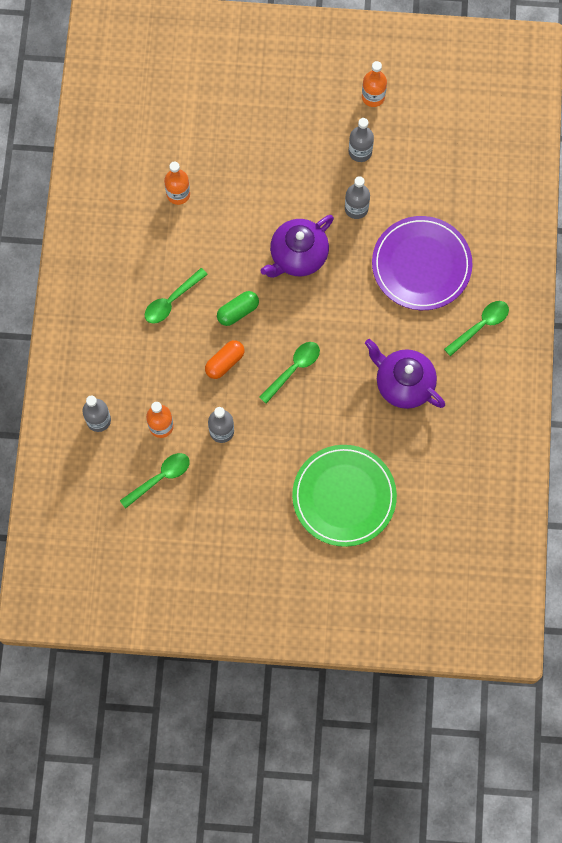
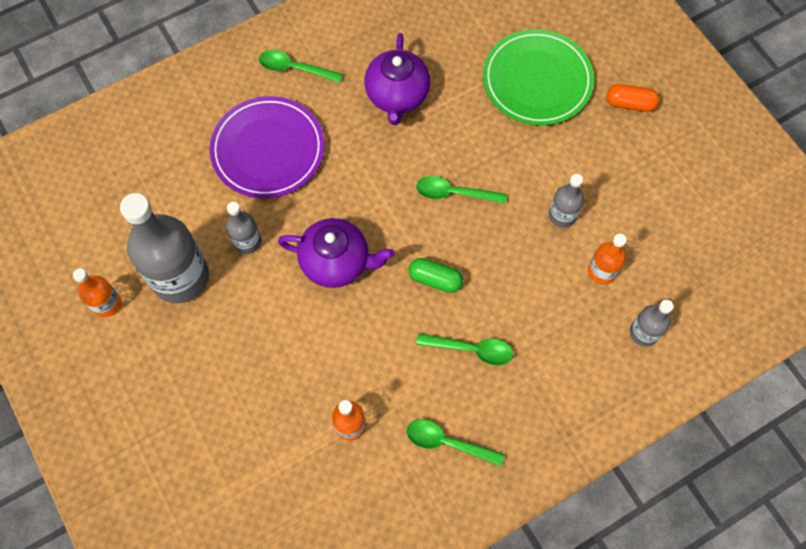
camera: 125 degrees left, 5 degrees down
green spoon [120,453,190,509] -> green spoon moved to [407,419,505,466]
orange capsule [205,340,245,379] -> orange capsule moved to [607,84,660,112]
grey bottle [349,118,374,162] -> grey bottle [120,193,209,304], size x2.03

